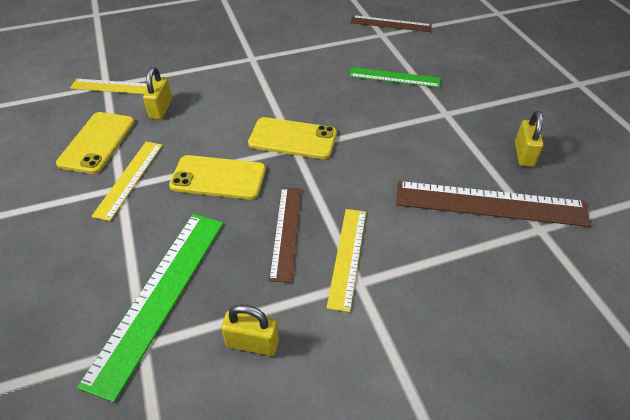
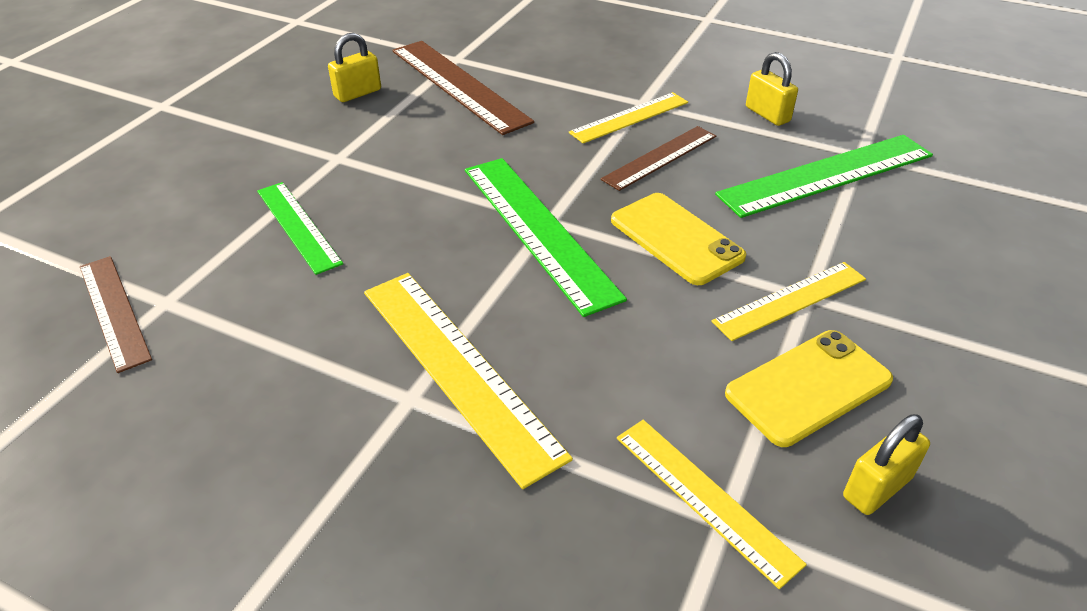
camera: 135 degrees left, 5 degrees down
yellow padlock [143,67,172,120] -> yellow padlock moved to [843,414,930,515]
yellow phone [248,117,337,159] -> green ruler [465,158,627,317]
none -> yellow ruler [364,273,573,489]

